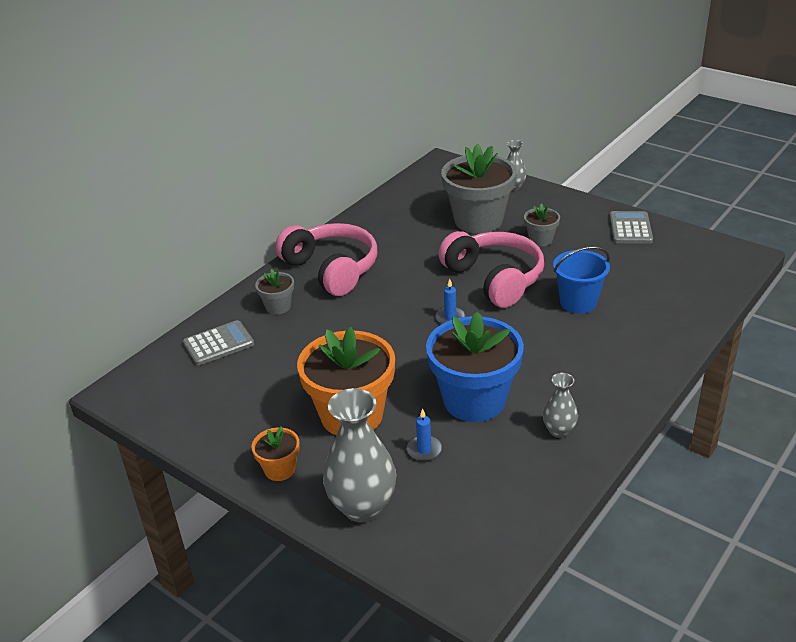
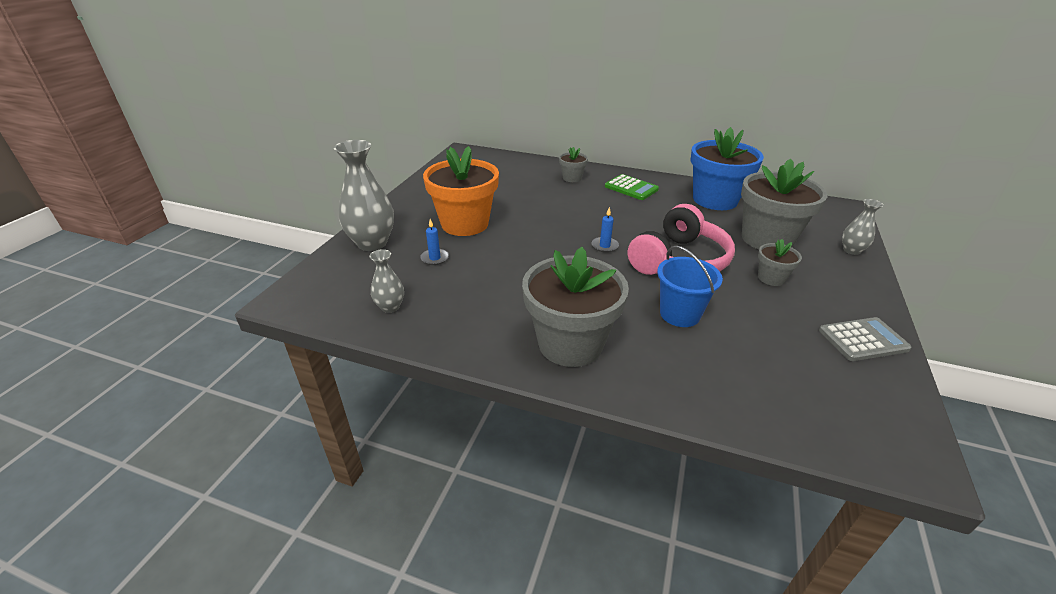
camera: 70 degrees right, 0 degrees up
grey calculator [183,320,254,365] -> none
orange flower pot [252,426,300,481] -> none
pink headphones [275,223,377,296] -> green calculator [605,174,659,200]
blue flower pot [426,311,524,422] -> blue flower pot moved to [690,127,764,210]
grey vase [543,373,578,438] -> grey vase moved to [369,249,404,313]
none -> grey flower pot [522,247,629,367]

